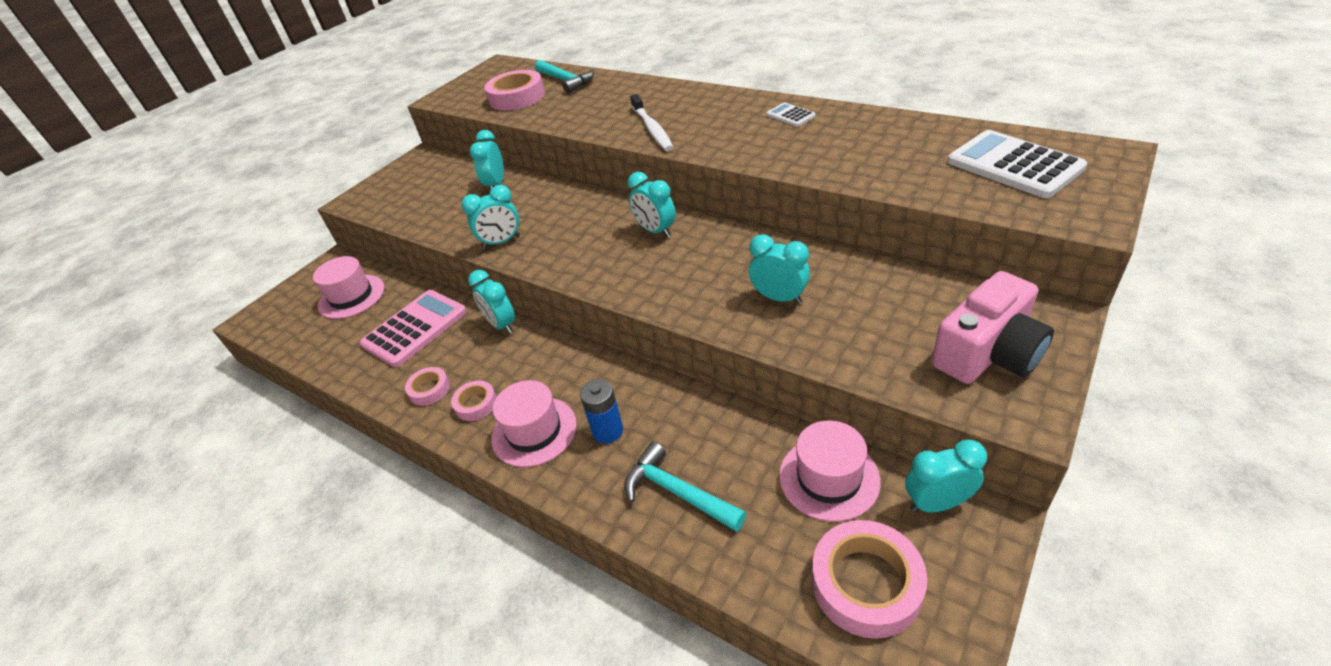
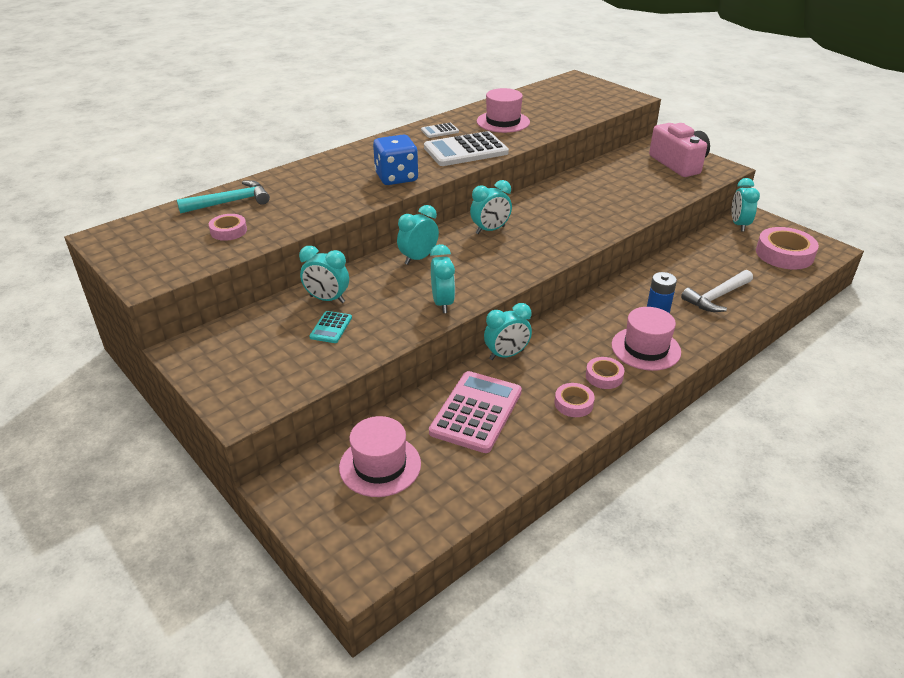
camera: 80 degrees left, 5 degrees down
pink calculator [360,290,467,367] -> pink calculator turned 60 degrees clockwise [429,371,522,453]
pink tape [484,70,545,111] -> pink tape [209,214,247,241], size x0.54
turquoise hammer [625,442,746,532] -> white hammer [681,270,753,312]
white toothbrush [630,94,674,151] -> blue dice [373,135,418,185]
turquoise clock [749,234,810,304] -> turquoise clock moved to [397,205,439,265]
pink hat [779,420,881,522] -> pink hat moved to [477,88,530,133]
white calculator [948,130,1087,198] -> white calculator moved to [424,131,509,166]
none -> turquoise calculator [309,311,352,343]

